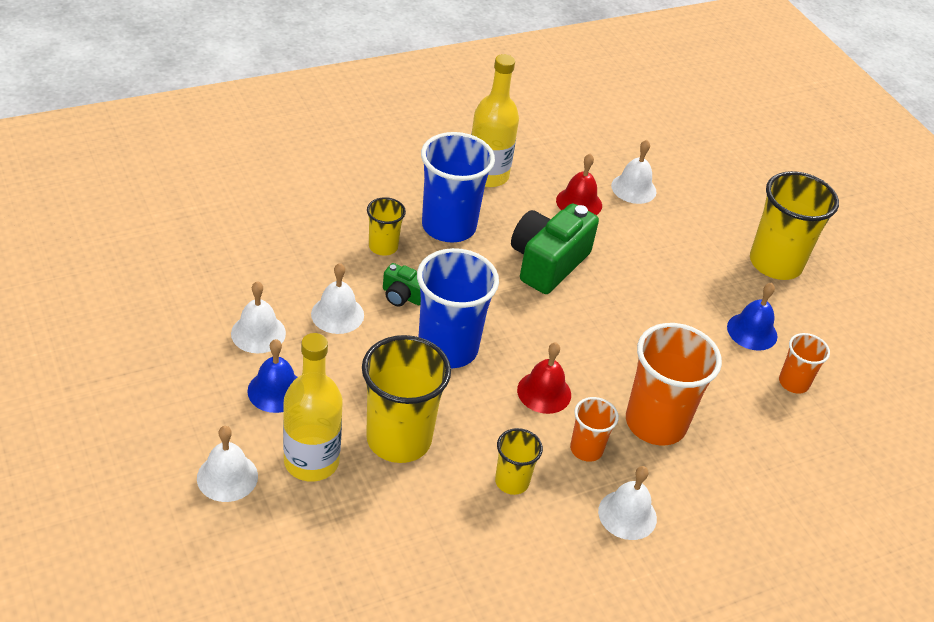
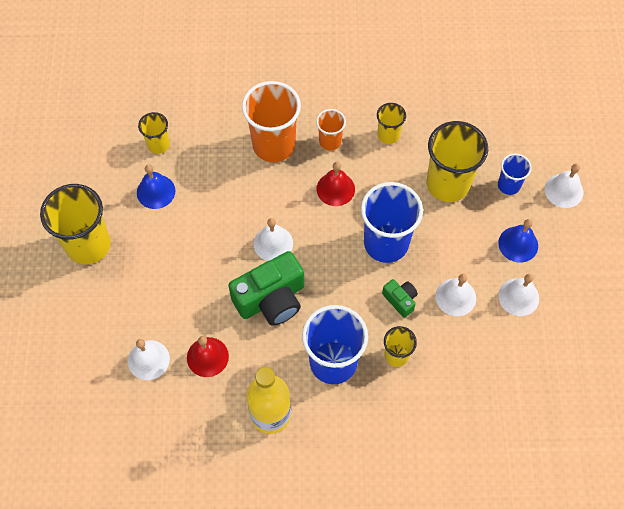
camera: 150 degrees left, 20 degrees up
yellow bottle [283,333,343,482] -> blue cup [498,153,532,195]
white bell [598,466,657,540] -> white bell moved to [254,218,293,261]
orange cup [779,333,830,394] -> yellow cup [138,112,170,154]

